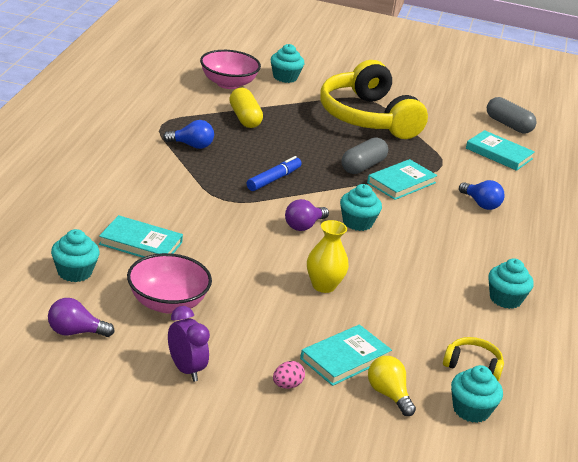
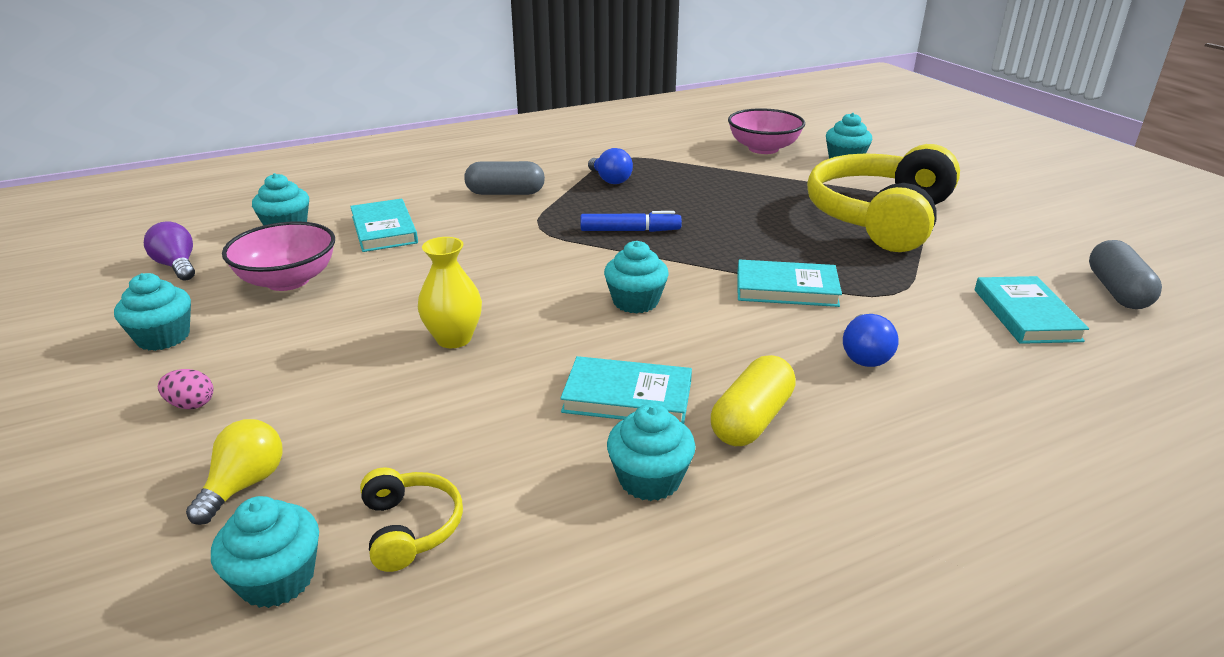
camera: 55 degrees right, 0 degrees up
purple clock [168,306,210,382] -> turquoise cupcake [114,273,191,351]
yellow capsule [229,88,263,128] -> yellow capsule moved to [711,355,796,446]
purple light bulb [285,199,329,231] -> none
turquoise book [300,325,392,386] -> turquoise book moved to [560,356,692,424]
grey capsule [341,137,388,174] -> grey capsule moved to [464,161,545,195]

